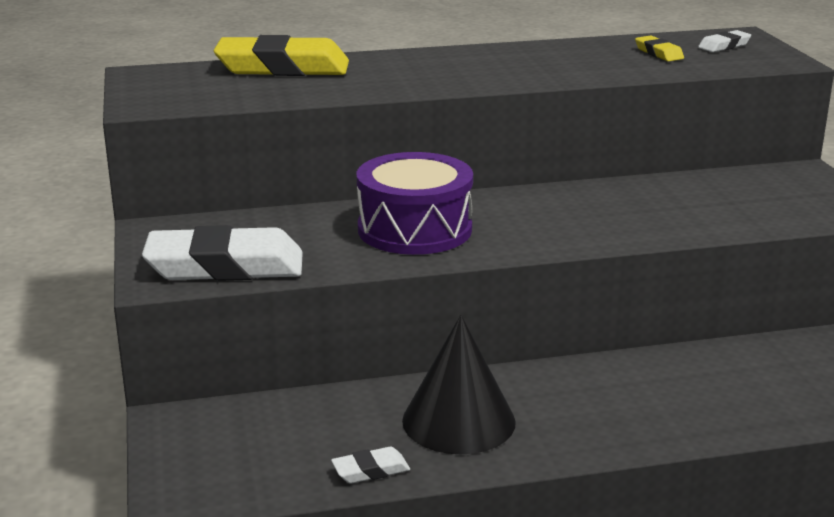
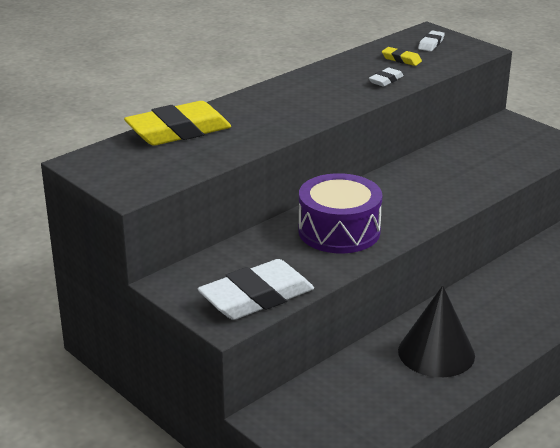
camera: 30 degrees left, 5 degrees up
white eraser [331,447,410,483] -> white eraser moved to [369,68,403,87]

